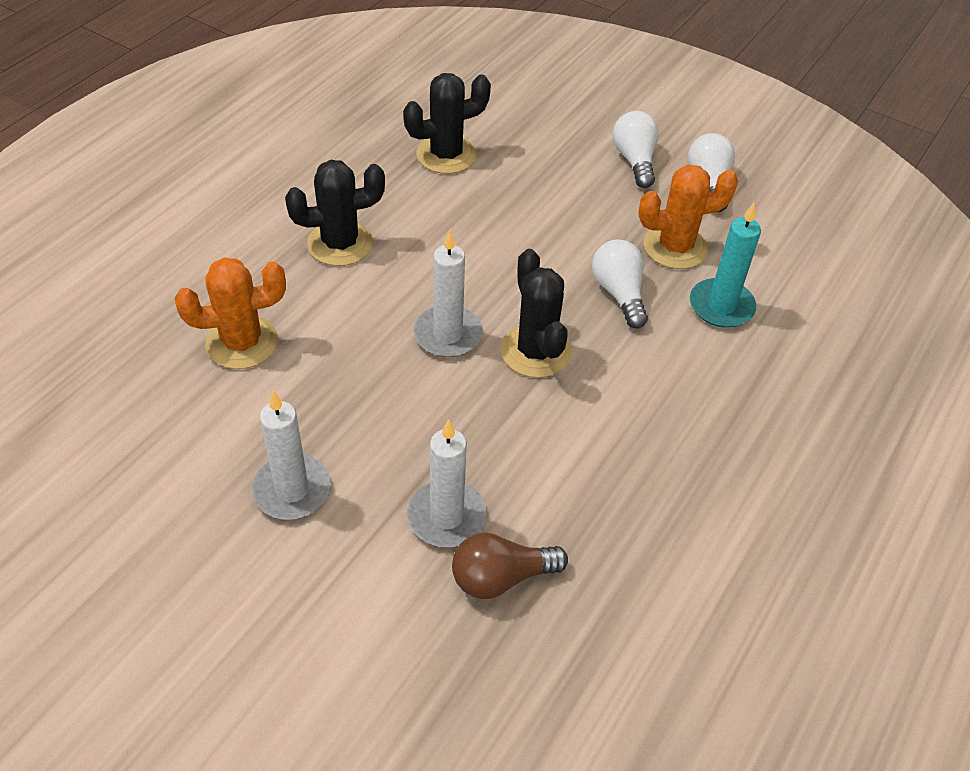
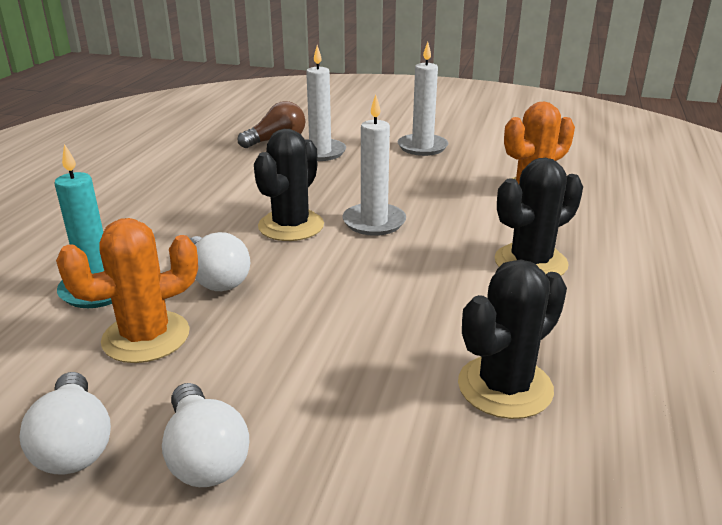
camera: 165 degrees right, 20 degrees down
black cactus [500,249,572,378] -> black cactus turned 60 degrees clockwise [254,129,324,241]

